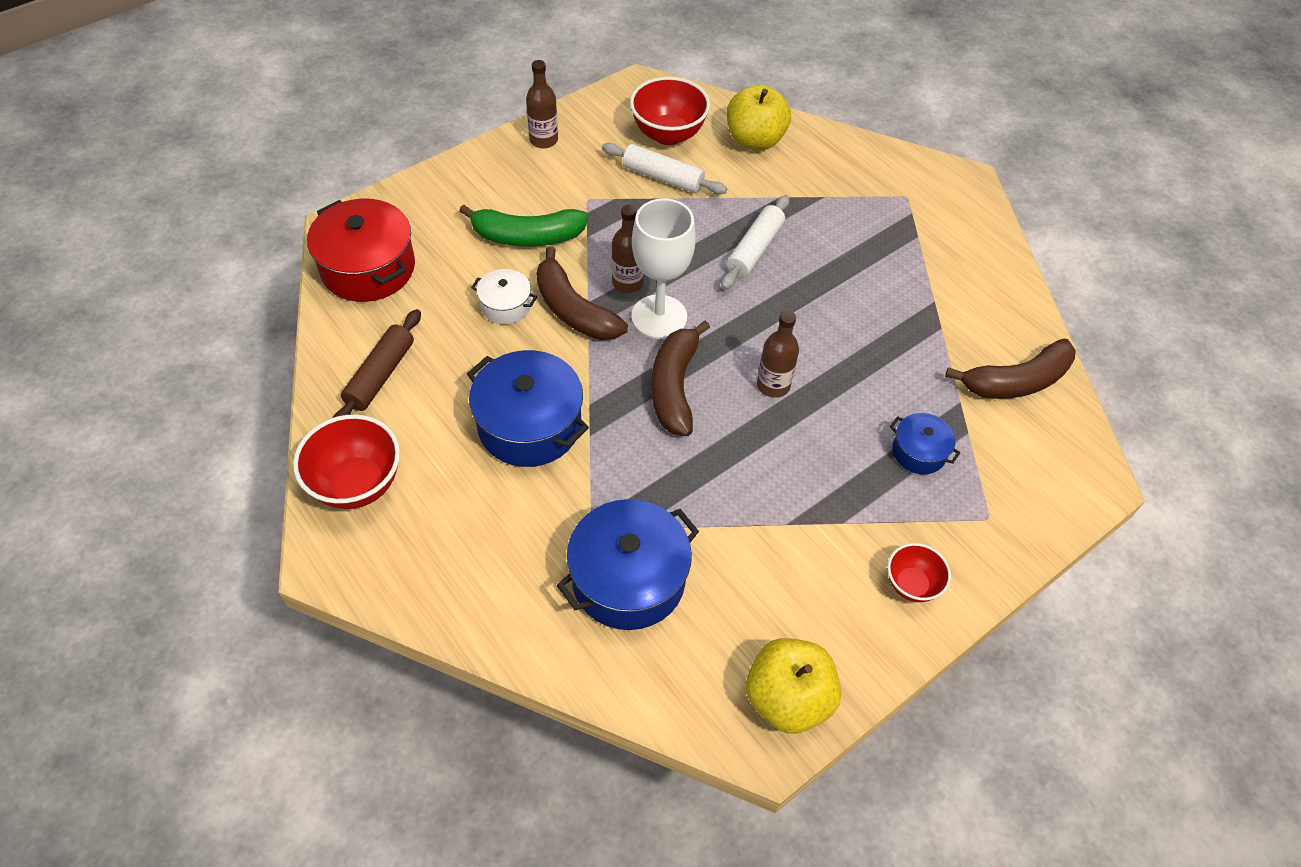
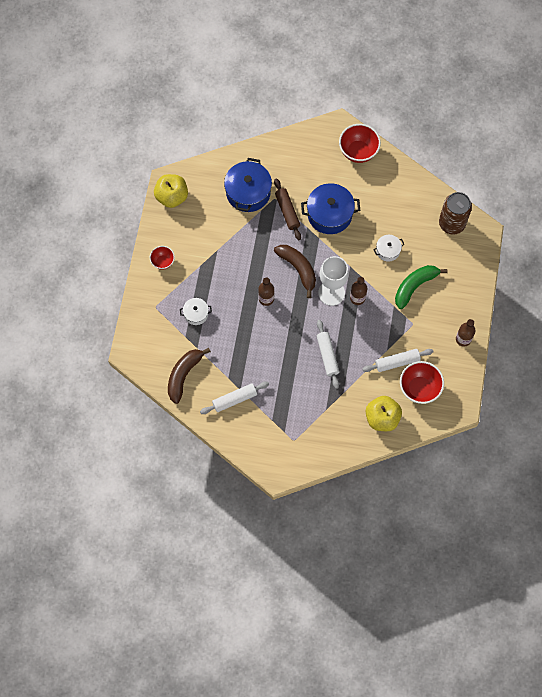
camera: 140 degrees right, 15 degrees up
red pot [307,199,415,302] -> brown can [439,192,472,234]
brown rolling pin [333,309,421,418] -> brown rolling pin moved to [274,178,301,240]
brown banana [536,246,628,340] -> none
blue pot [890,413,960,474] -> white pot [180,298,212,325]
none -> white rolling pin [200,382,269,414]

